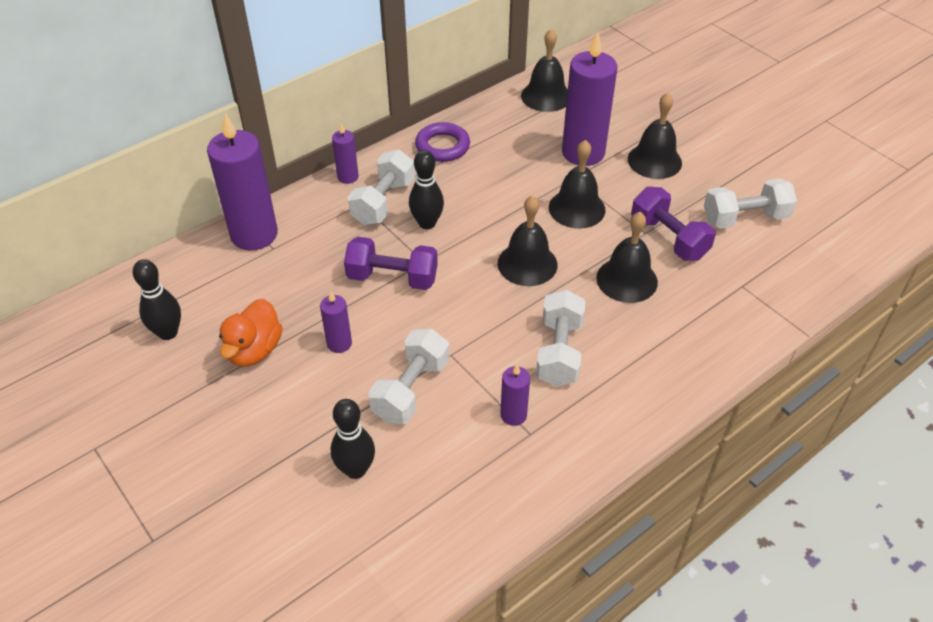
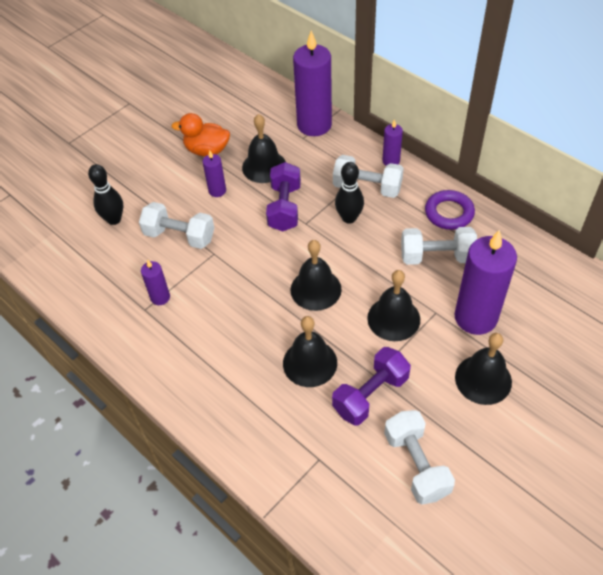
camera: 85 degrees right, 5 degrees up
black bowling pin [133,259,181,340] -> none
black bell [521,29,568,112] -> black bell moved to [242,114,286,183]
white dumbbell [536,290,586,387] -> white dumbbell moved to [401,227,477,265]

